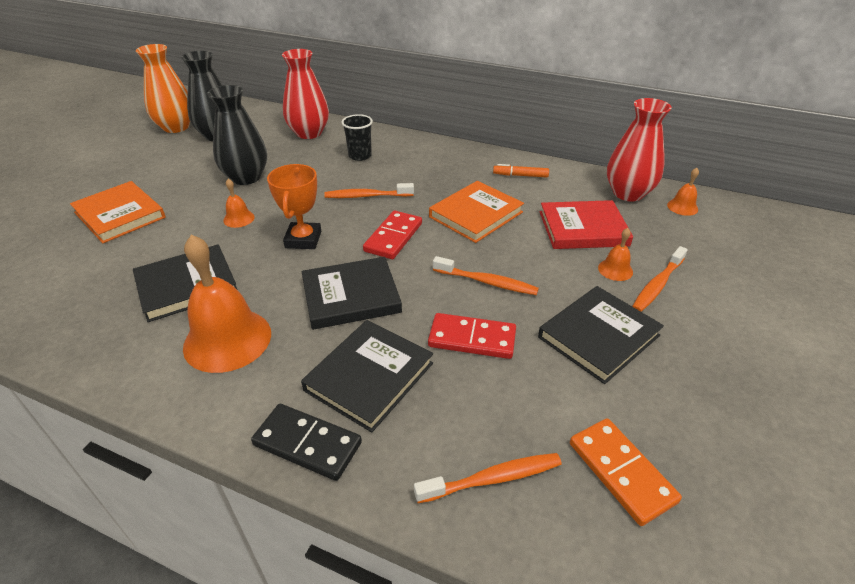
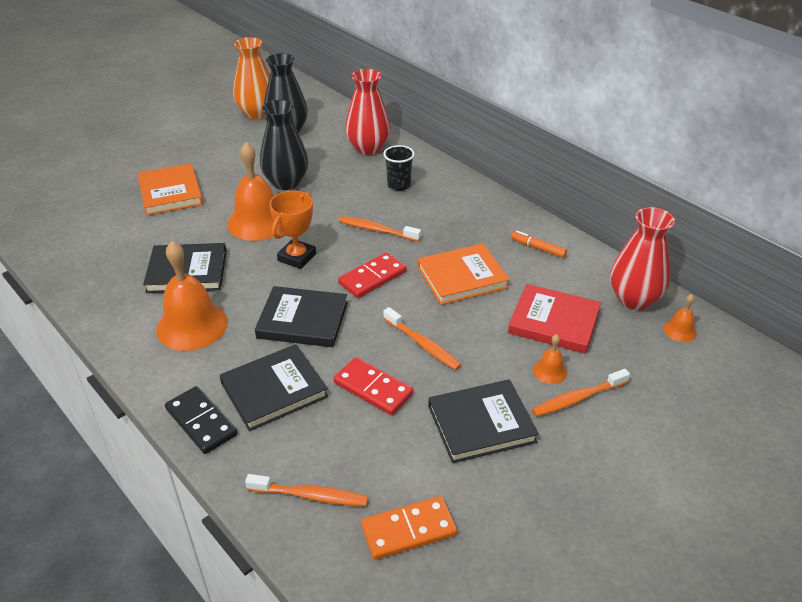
camera: 25 degrees right, 0 degrees up
orange bell [223,179,255,228] -> orange bell [227,142,281,241], size x2.19
orange domino [570,418,682,526] -> orange domino turned 75 degrees clockwise [361,496,457,560]

